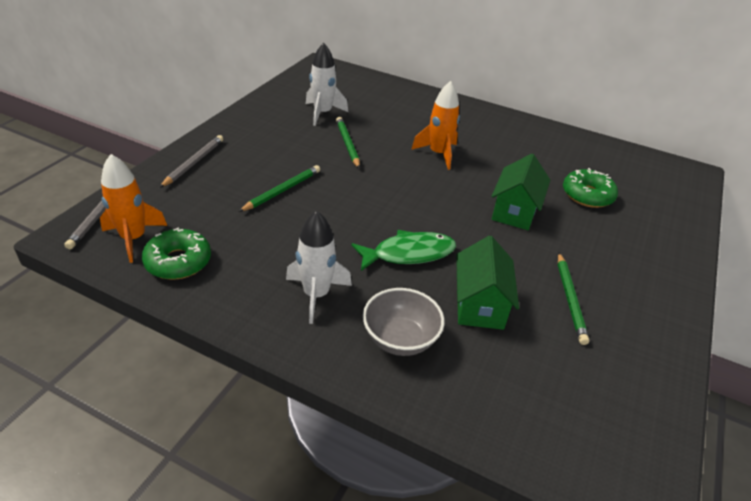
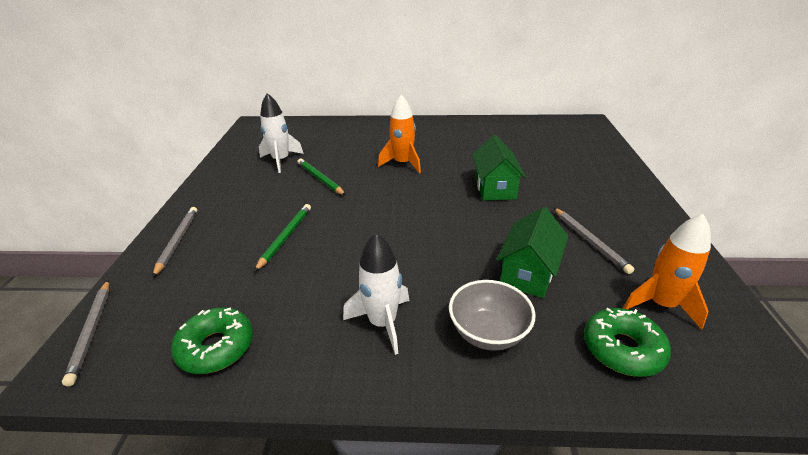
camera: 20 degrees left, 5 degrees down
orange rocket [100,154,167,263] -> orange rocket moved to [623,214,711,330]
green fish [351,230,456,271] -> none
green house [456,236,519,330] -> green house turned 45 degrees clockwise [496,207,569,298]
green pencil [558,253,589,345] -> grey pencil [554,208,634,274]
green donut [563,168,618,208] -> green donut moved to [584,308,671,377]

